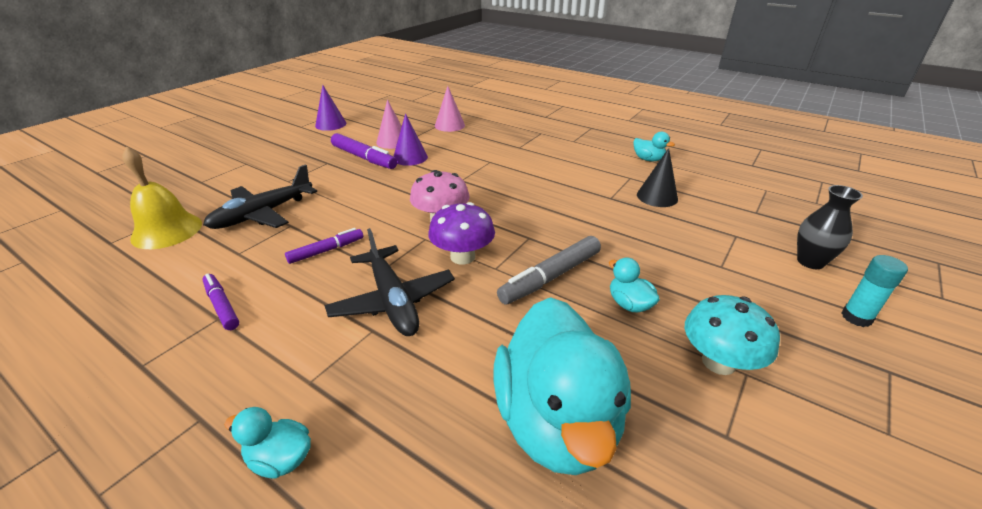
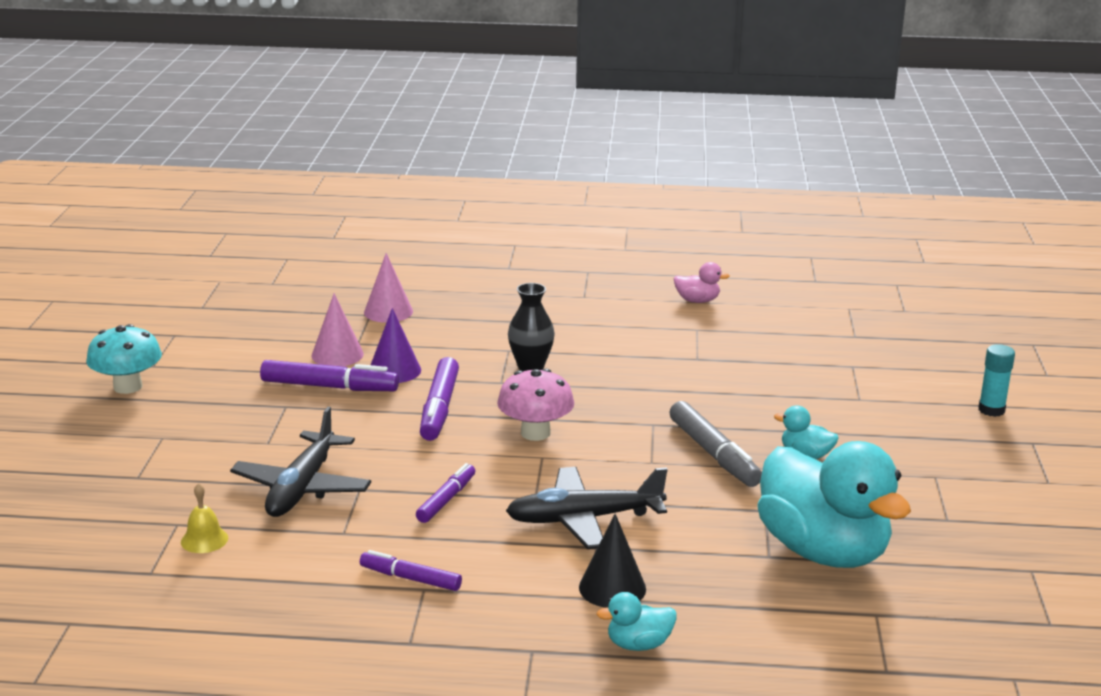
camera: 30 degrees left, 10 degrees down
yellow bell [122,147,202,249] -> yellow bell [181,483,228,553], size x0.51
purple cone [315,85,346,131] -> none
black plane [325,228,455,336] -> black plane turned 135 degrees clockwise [506,467,668,549]
purple mushroom [428,202,495,265] -> none
grey marker [497,236,601,304] -> grey marker turned 45 degrees counterclockwise [669,401,762,487]
turquoise duck [633,132,675,161] -> pink duck [673,262,730,303]
black cone [637,148,678,207] -> black cone moved to [579,514,646,608]
turquoise mushroom [685,295,780,375] -> turquoise mushroom moved to [86,324,162,394]
black vase [797,185,863,269] -> black vase moved to [508,283,555,371]
none -> purple marker [420,357,459,441]

